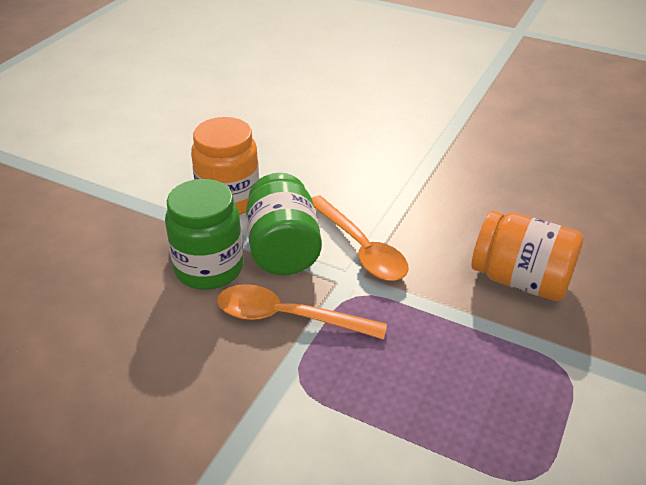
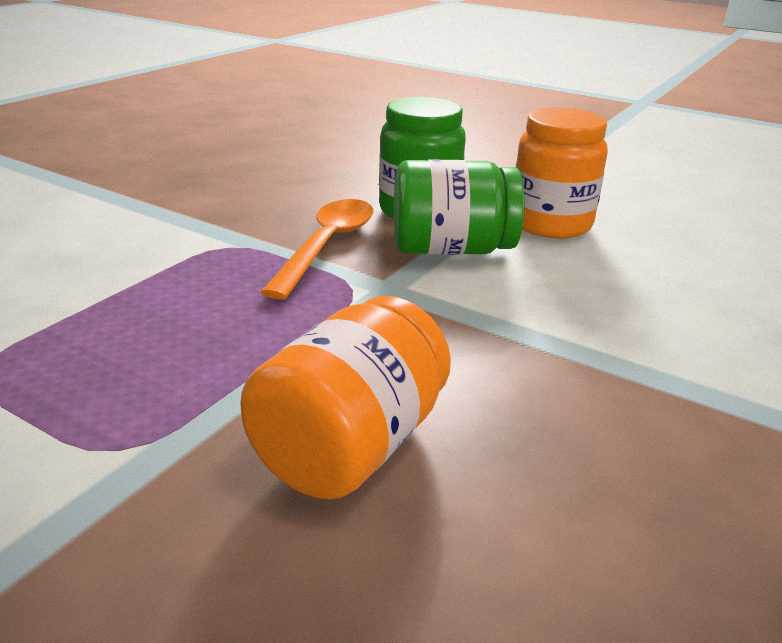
camera: 95 degrees right, 10 degrees down
orange spoon [312,195,409,281] -> none

